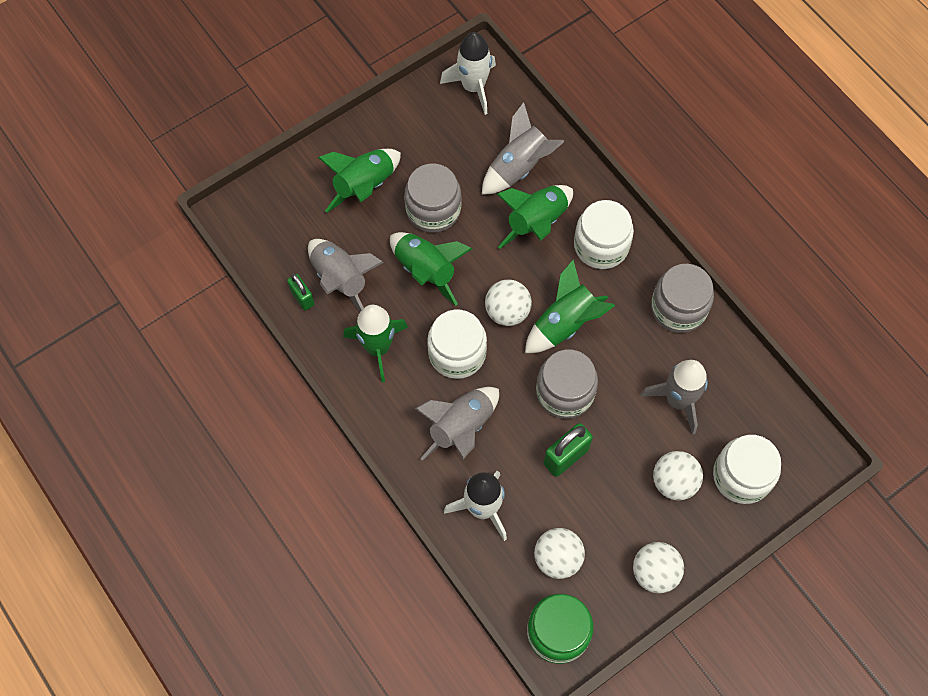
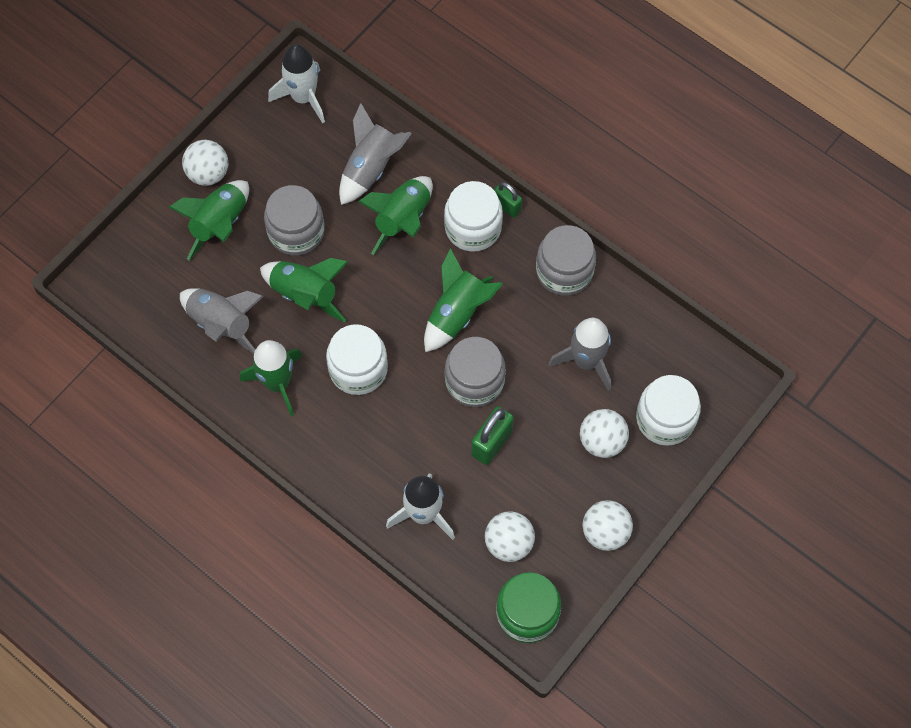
camera: 15 degrees left, 0 degrees up
green padlock [287,274,314,311] -> green padlock moved to [494,182,522,218]
grey rocket [415,387,499,461] -> none
white ball [485,279,532,326] -> white ball moved to [182,140,228,186]

